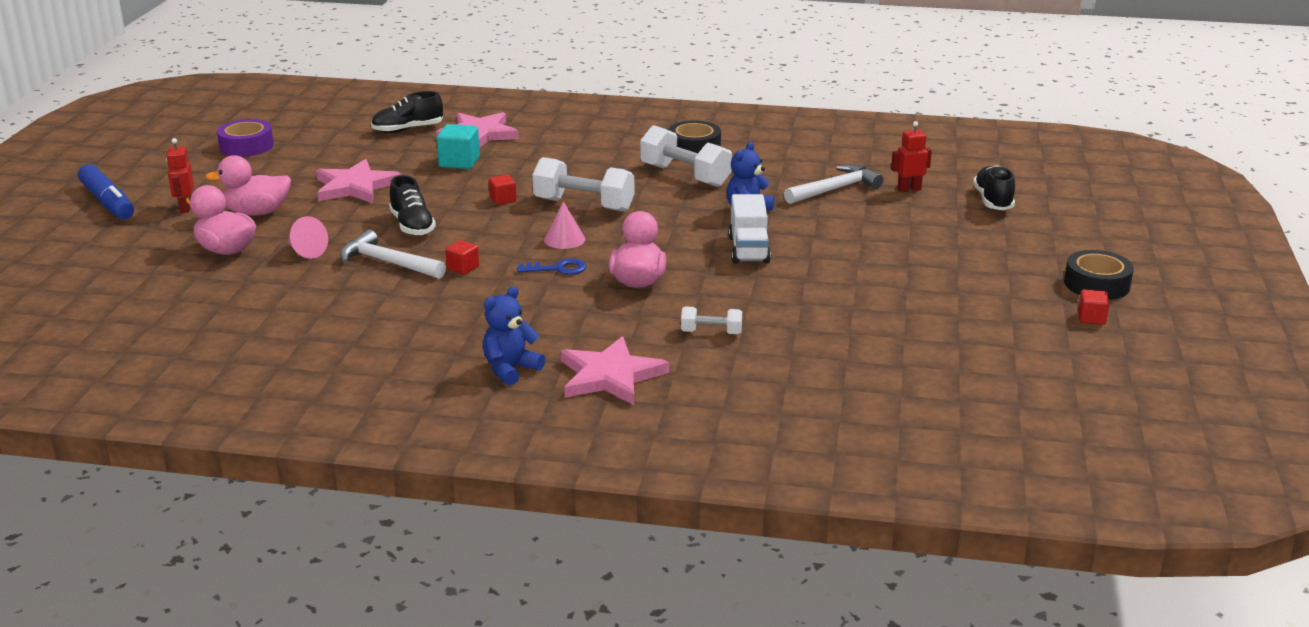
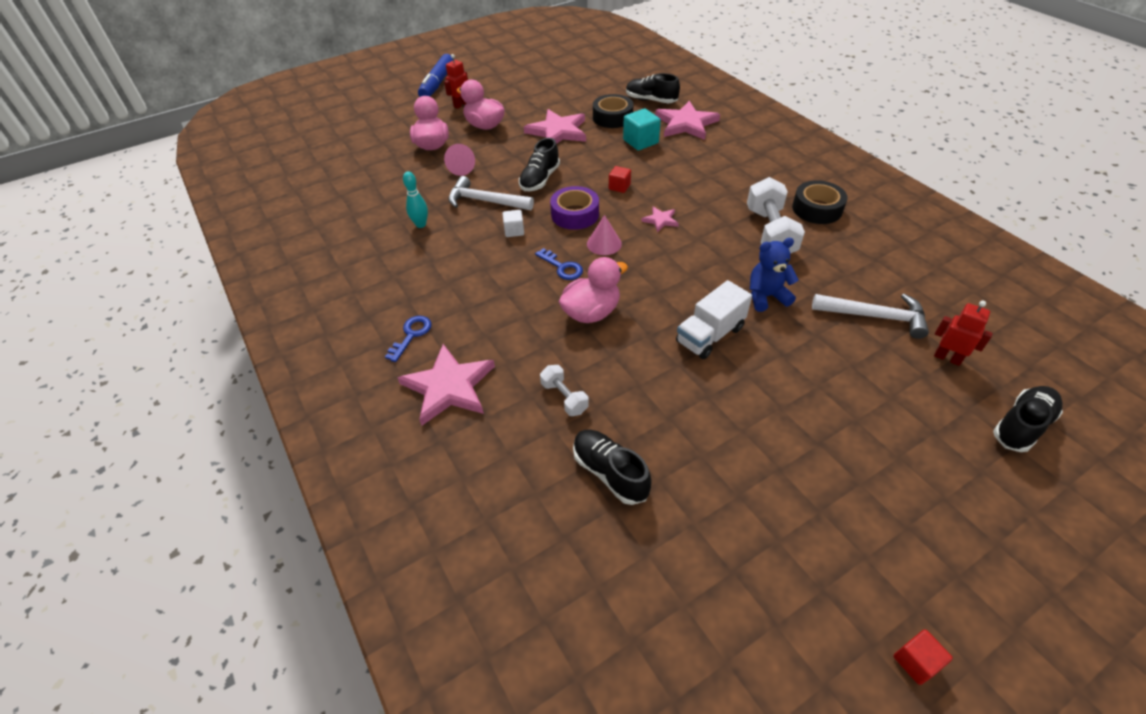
camera: 50 degrees right, 20 degrees up
purple tape [217,119,274,157] -> purple tape moved to [550,186,599,230]
white hammer [340,229,446,279] -> white hammer turned 60 degrees counterclockwise [448,176,534,210]
red cube [445,240,479,275] -> white cube [502,210,524,237]
blue teddy bear [483,286,545,386] -> blue key [385,316,432,362]
white dumbbell [532,157,635,212] -> pink star [641,207,679,232]
black tape [1064,250,1134,300] -> black tape moved to [593,94,634,128]
none -> turquoise bowling pin [403,171,428,228]
none -> black shoe [573,430,652,505]

